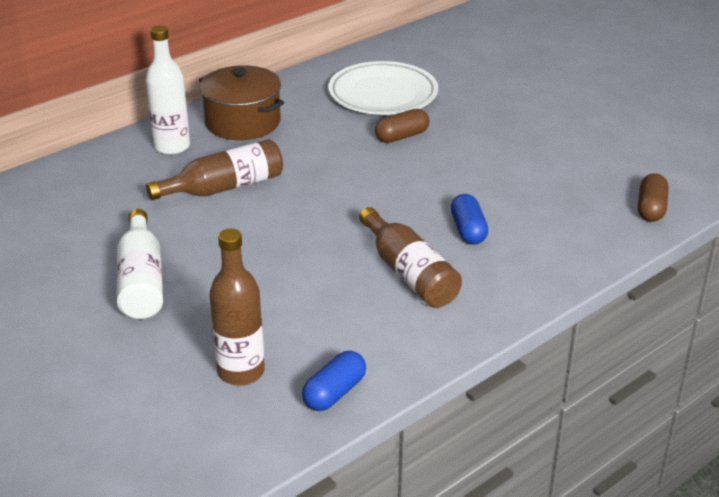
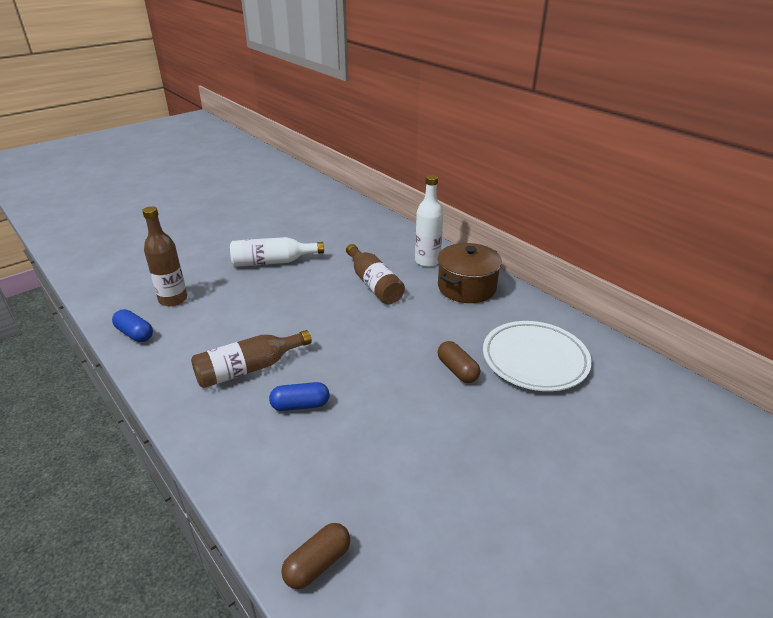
camera: 90 degrees right, 0 degrees up
brown capsule [638,173,669,222] -> brown capsule turned 60 degrees counterclockwise [281,523,350,589]

